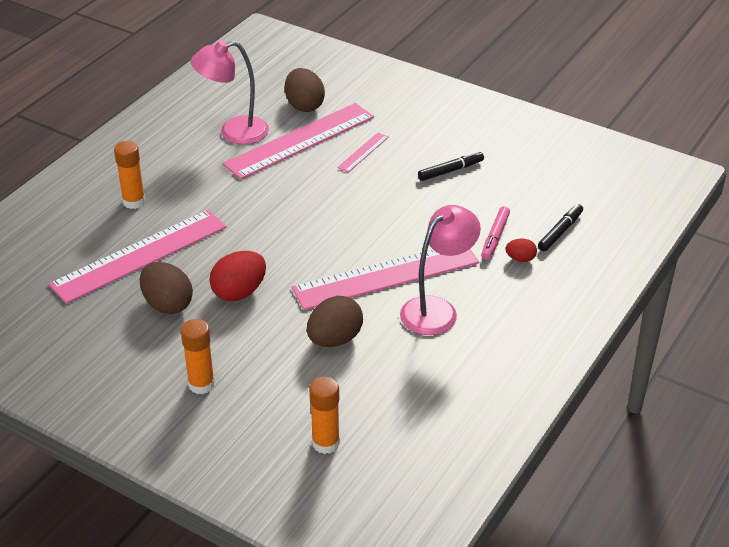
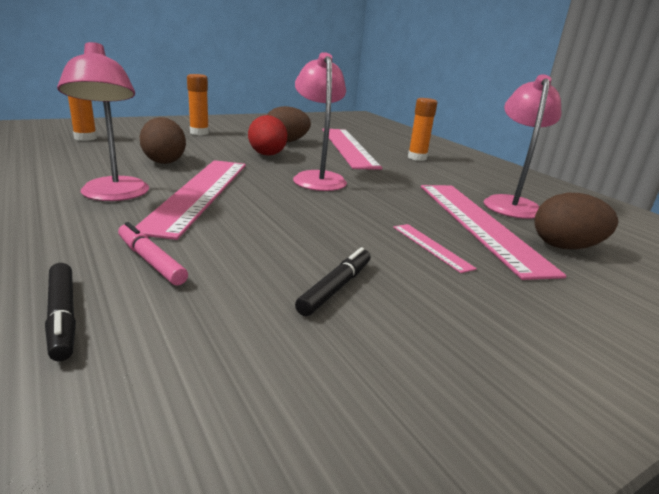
camera: 115 degrees right, 15 degrees down
black marker [418,151,484,181] -> black marker turned 150 degrees counterclockwise [295,247,370,316]
red egg [505,239,537,262] -> none
none -> pink lamp [293,52,347,191]

